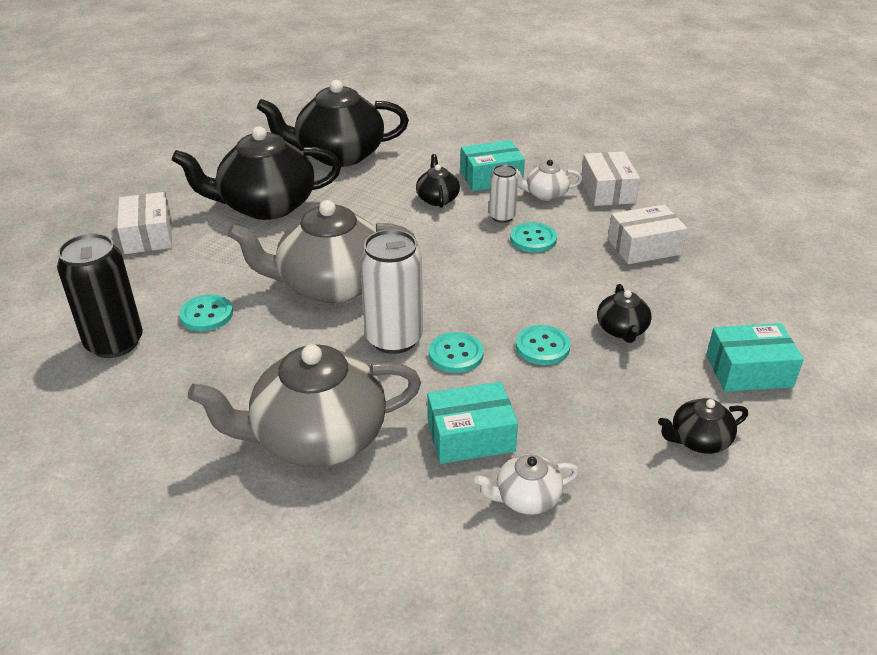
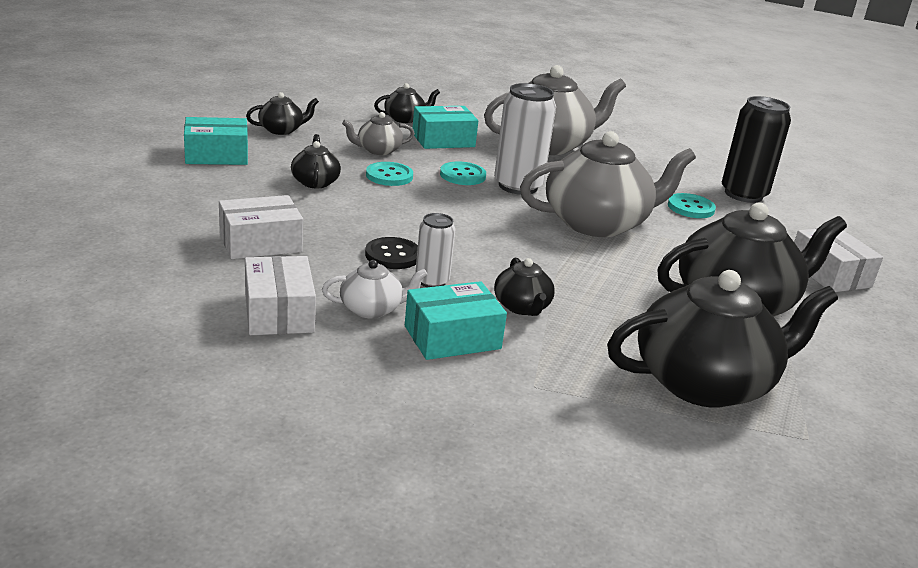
camera: 170 degrees right, 10 degrees down
white teapot [474,454,579,515] -> black teapot [374,83,440,123]
turquoise button [510,222,557,253] -> black button [365,237,418,269]
none -> grey teapot [342,112,415,155]

